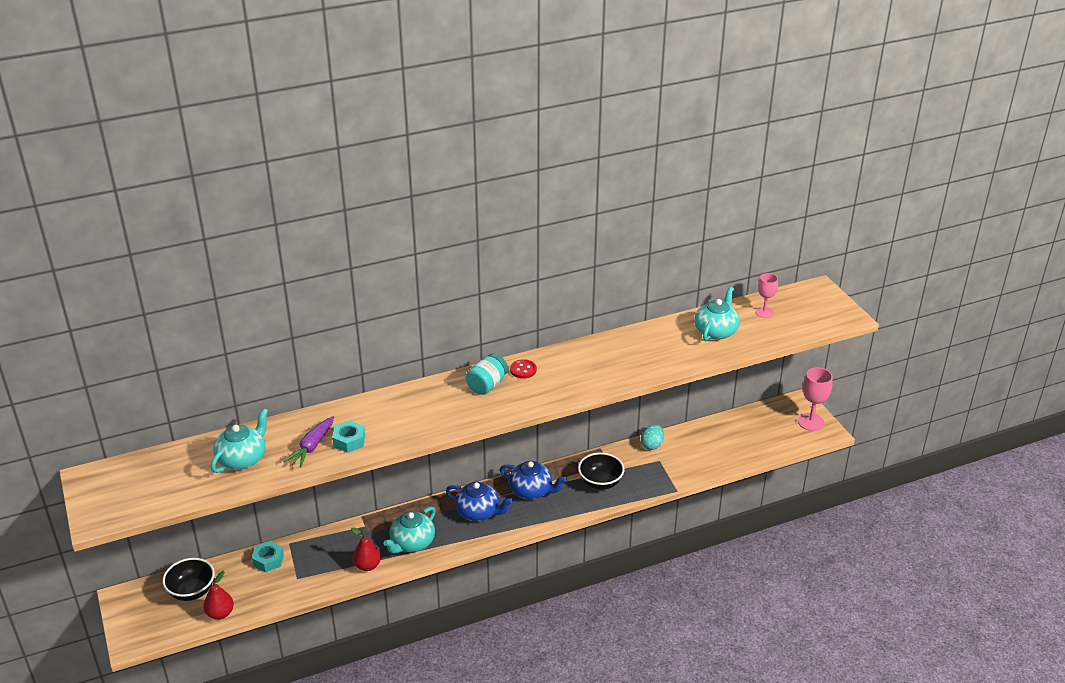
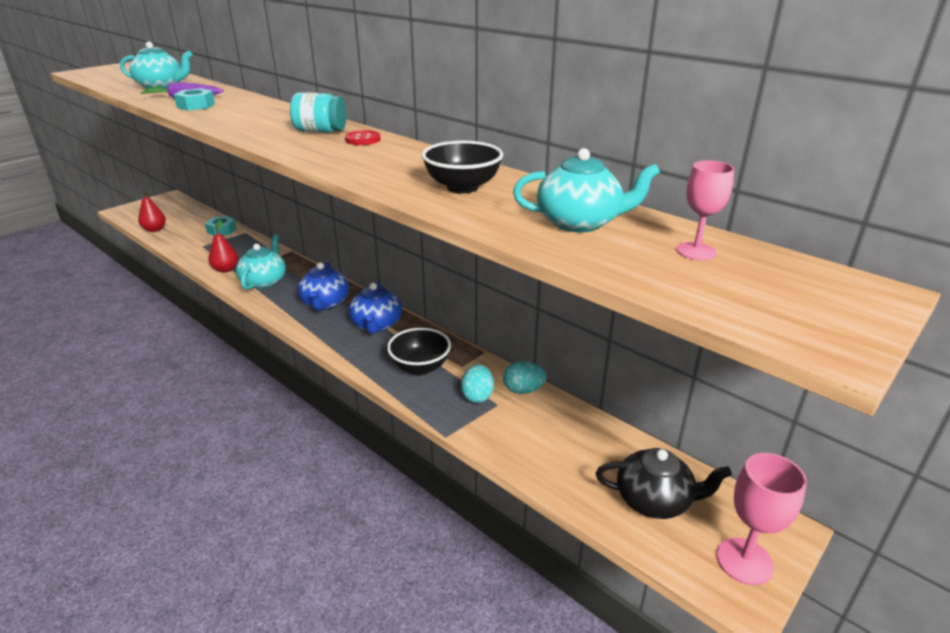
camera: 65 degrees right, 5 degrees down
black bowl [162,558,215,601] -> black bowl moved to [421,141,503,193]
turquoise teapot [383,507,436,554] -> turquoise teapot turned 90 degrees clockwise [236,235,286,290]
none -> turquoise egg [461,364,494,403]
none -> black teapot [596,448,732,519]

